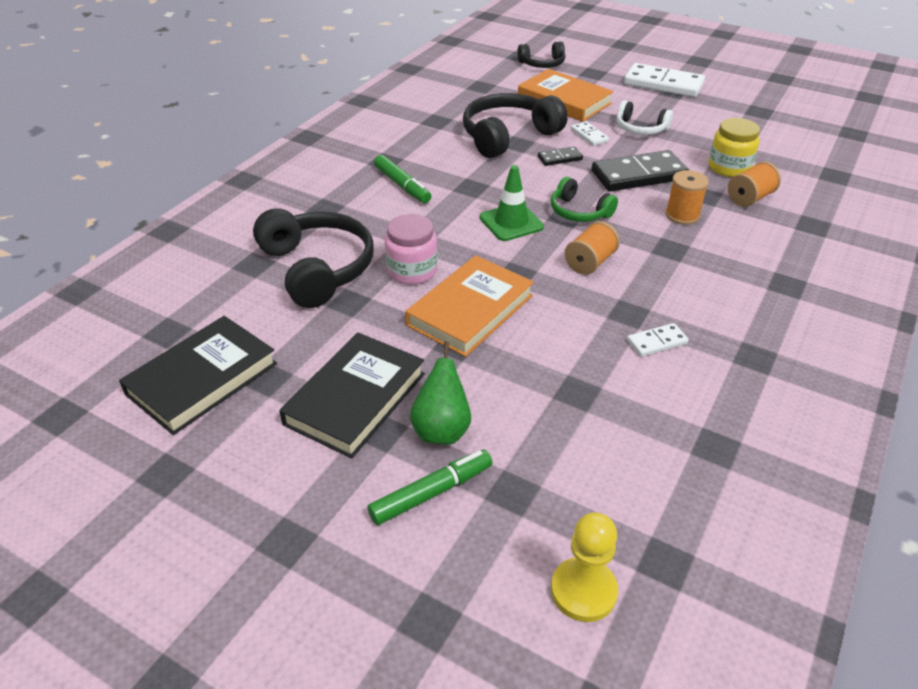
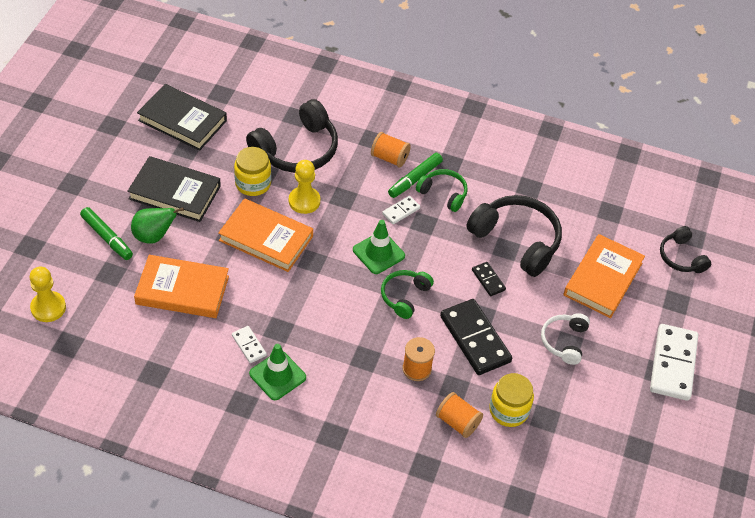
camera: 75 degrees right, 10 degrees up
pink jar [385,214,438,285] -> yellow pawn [289,160,320,214]
orange spool [565,221,620,275] -> orange spool moved to [371,132,411,167]
white domino [571,122,609,146] -> white domino moved to [382,196,420,224]
none -> orange book [134,255,229,318]
none -> yellow jar [234,147,271,196]
none -> green traffic cone [249,344,306,400]
none -> green headphones [416,169,468,212]

